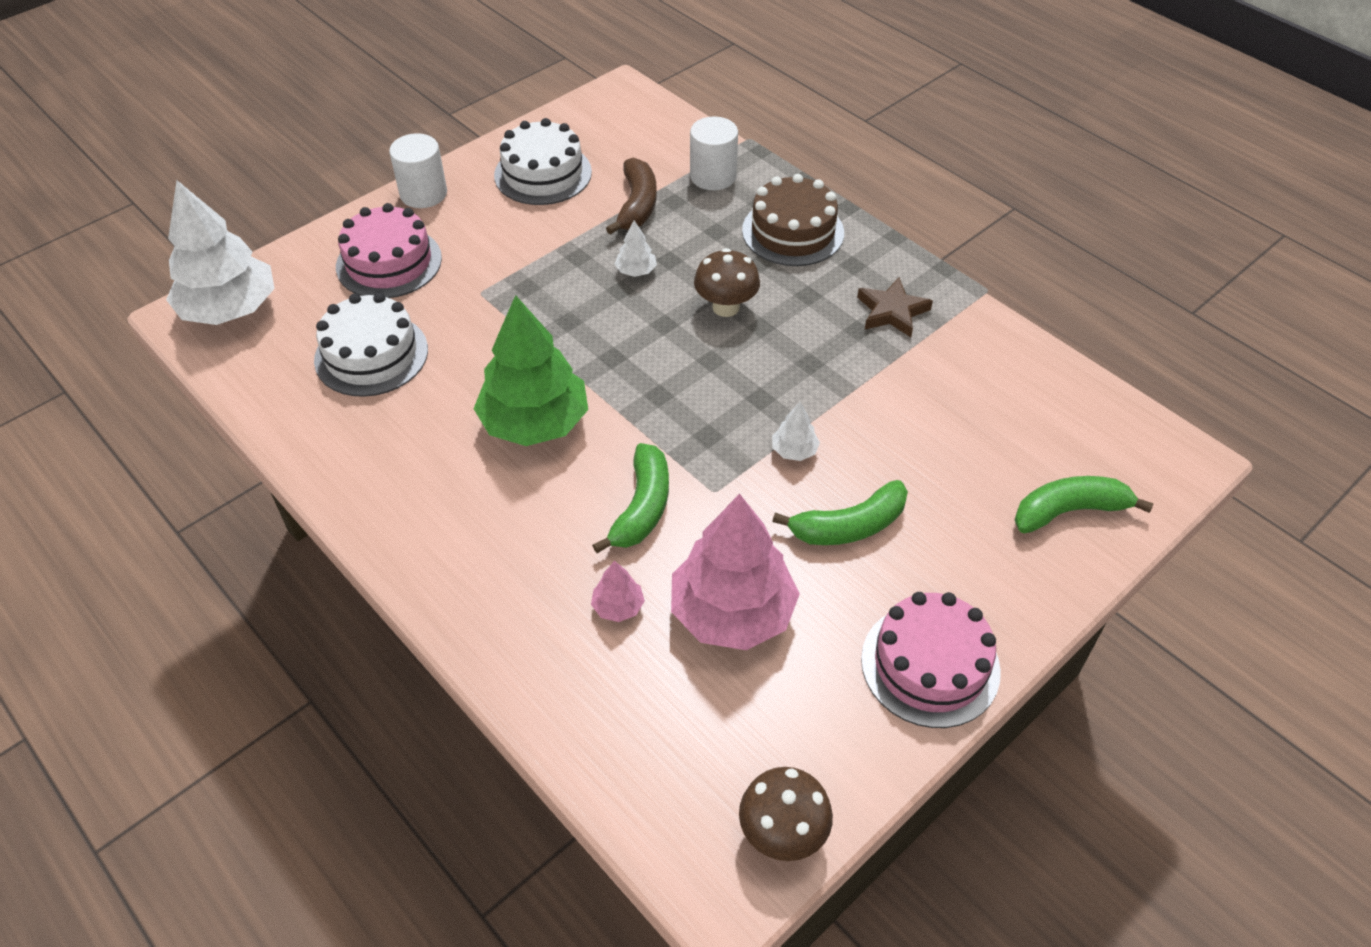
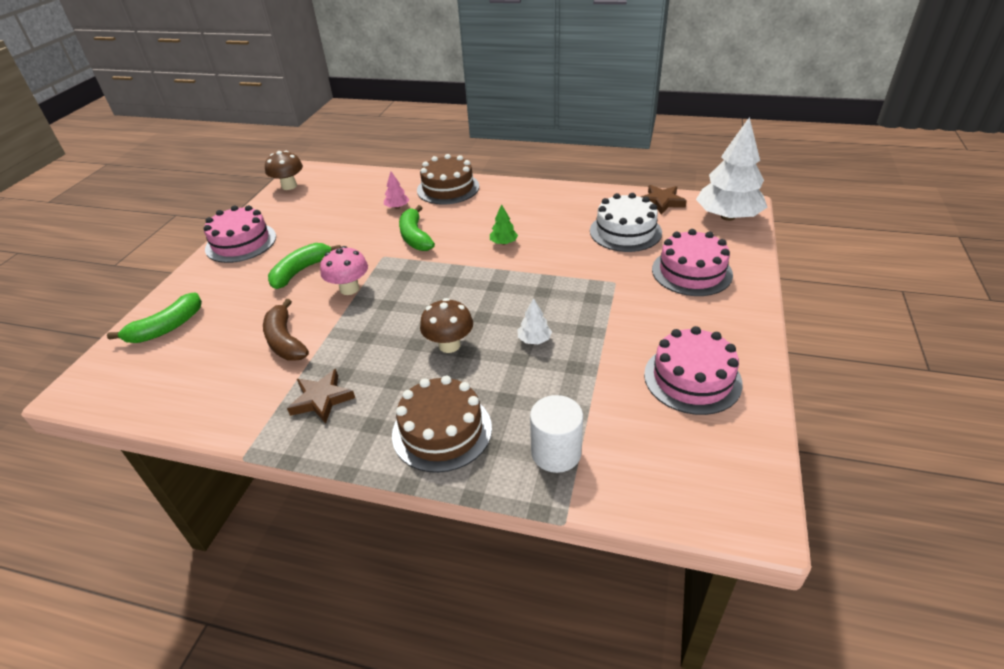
camera: 150 degrees right, 10 degrees down
white cylinder [389,133,447,208] -> none
green tree [473,295,588,446] -> green tree [490,204,518,245], size x0.42
white cake [494,118,592,205] -> pink cake [644,326,743,415]
brown banana [606,157,657,235] -> brown banana moved to [263,299,309,361]
pink tree [671,494,800,650] -> none
white tree [772,402,820,461] -> pink mushroom [320,246,368,295]
none -> brown cake [417,154,479,205]
none -> brown star [641,185,687,215]

